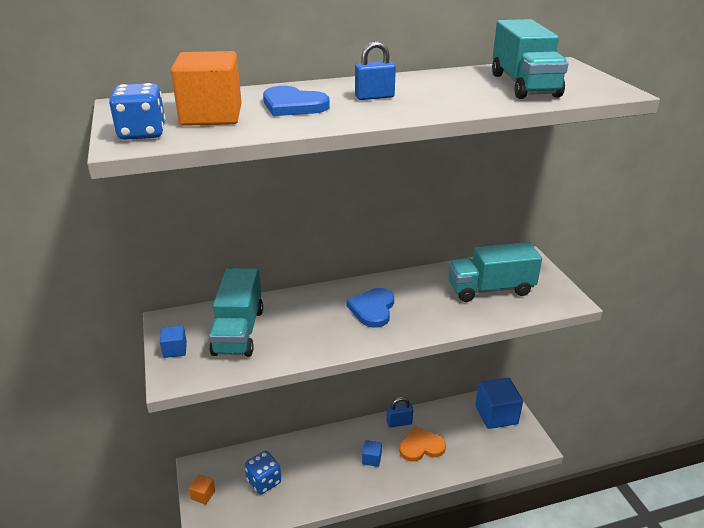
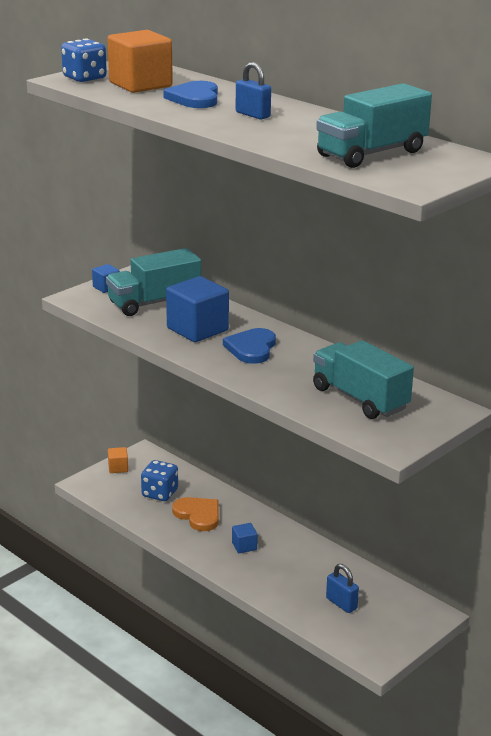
camera: 60 degrees right, 5 degrees down
blue heart [346,288,394,328] -> blue heart turned 60 degrees counterclockwise [223,328,276,364]
blue padlock [387,397,413,428] -> blue padlock moved to [326,564,359,613]
orange heart [399,426,446,462] -> orange heart moved to [172,497,219,531]
blue cube [475,378,523,429] -> blue cube moved to [166,276,229,342]

